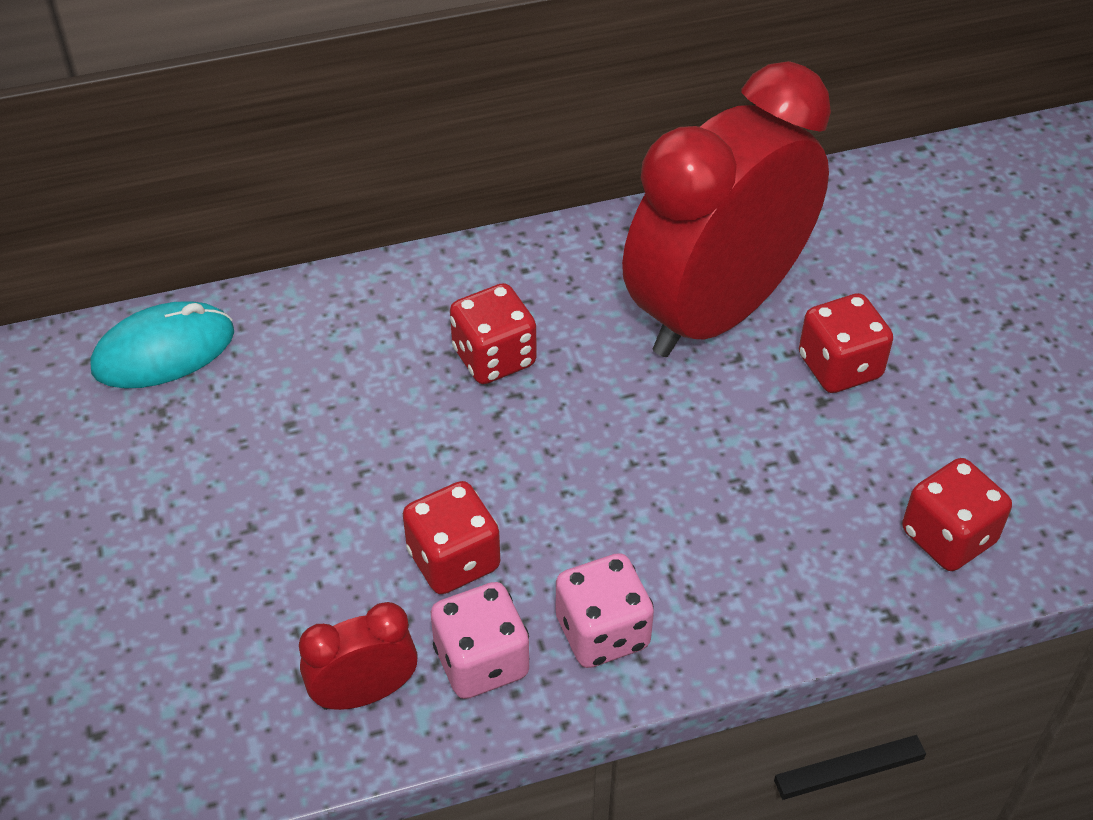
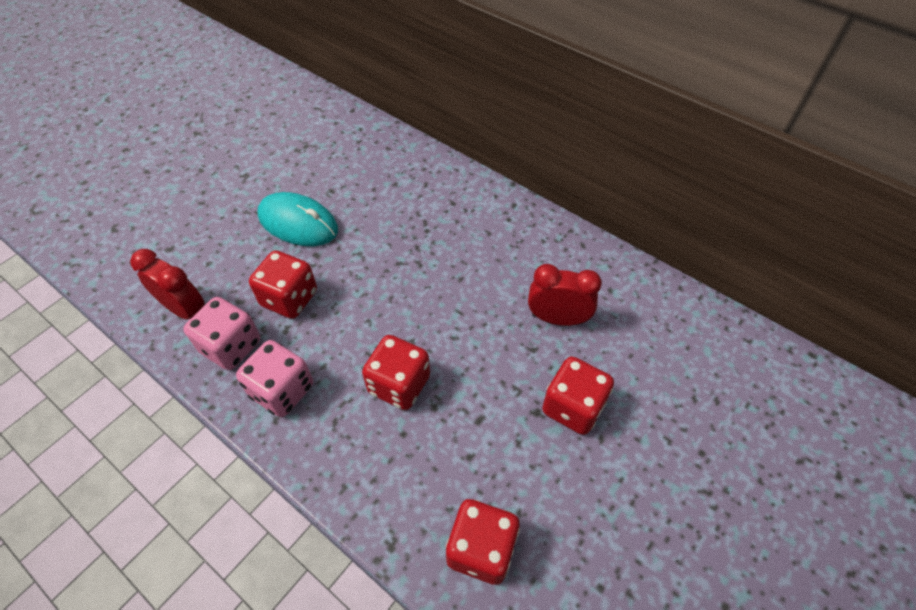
camera: 55 degrees right, 5 degrees up
turquoise mouse [91,301,234,389] -> turquoise mouse moved to [257,192,338,246]
red dice [450,283,537,384] -> red dice moved to [362,335,430,410]
red clock [622,61,831,357] -> red clock [528,264,602,326], size x0.41

